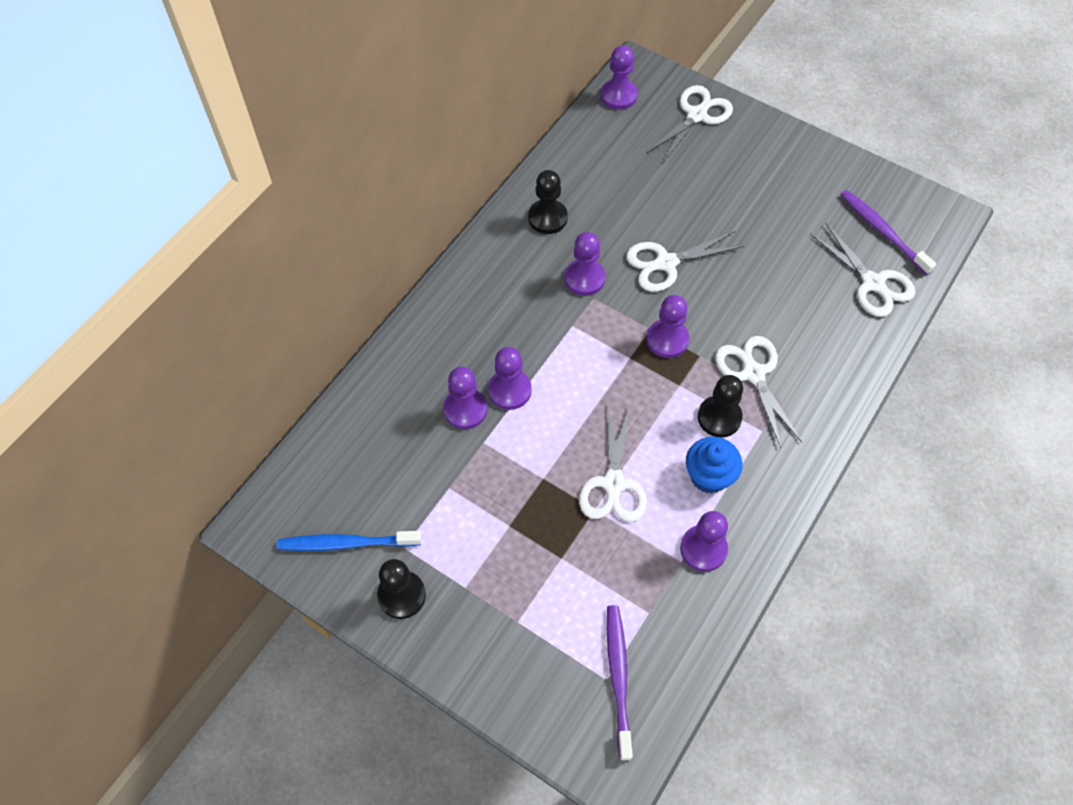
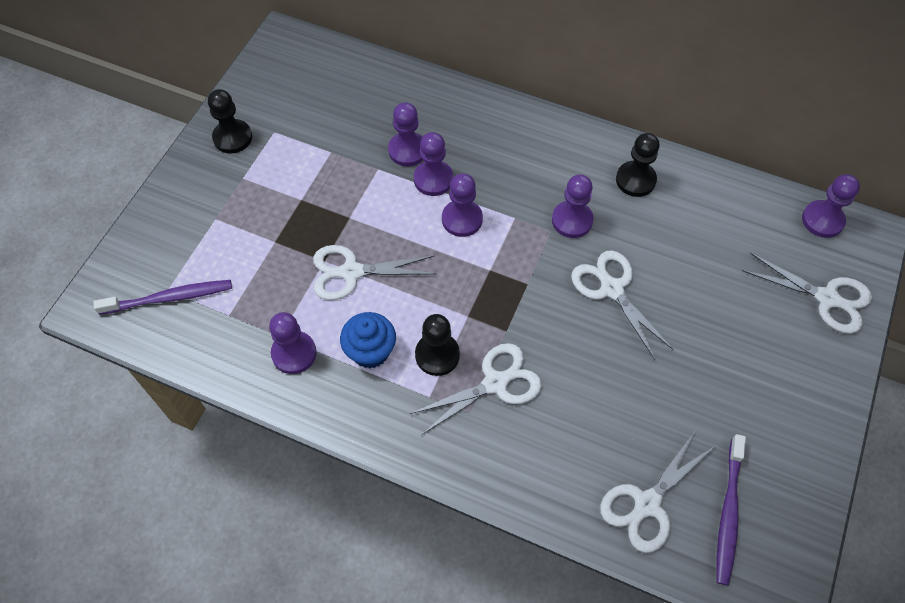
camera: 80 degrees right, 0 degrees up
blue toothbrush [277,531,421,551] -> none
purple pawn [646,295,689,358] -> purple pawn moved to [442,173,483,237]
purple toothbrush [840,190,937,275] -> purple toothbrush turned 150 degrees clockwise [716,434,746,585]

